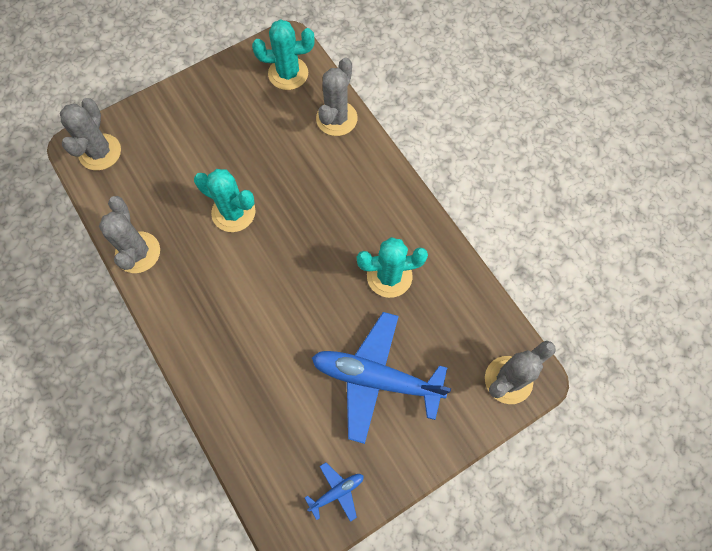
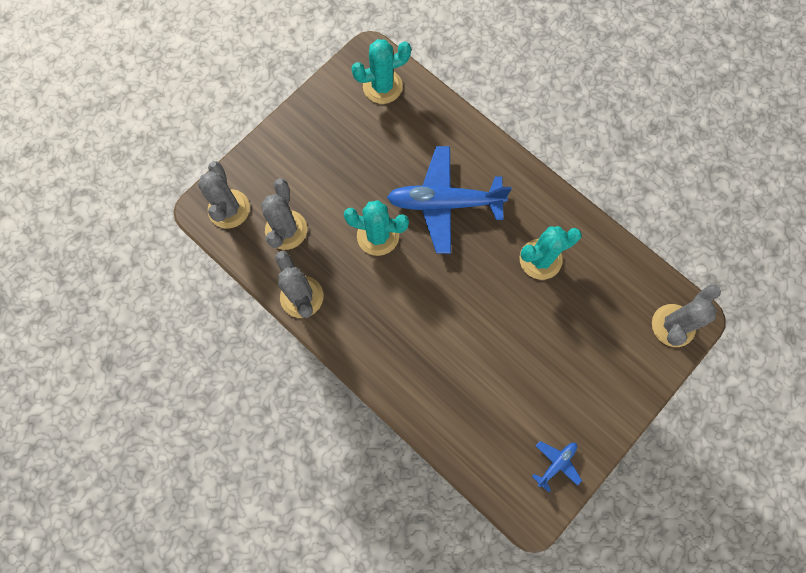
camera: 15 degrees left, 5 degrees up
blue plane [312,312,451,444] -> blue plane moved to [387,146,512,254]
grey cactus [316,57,358,136] -> grey cactus moved to [261,178,307,250]

